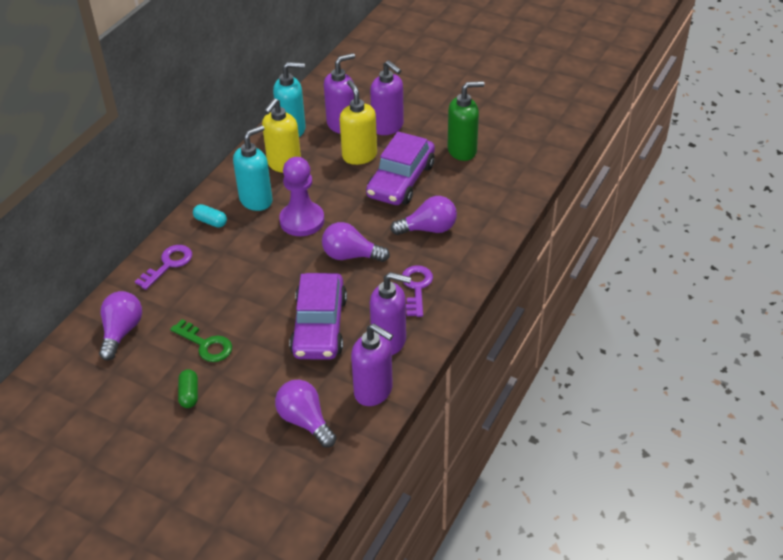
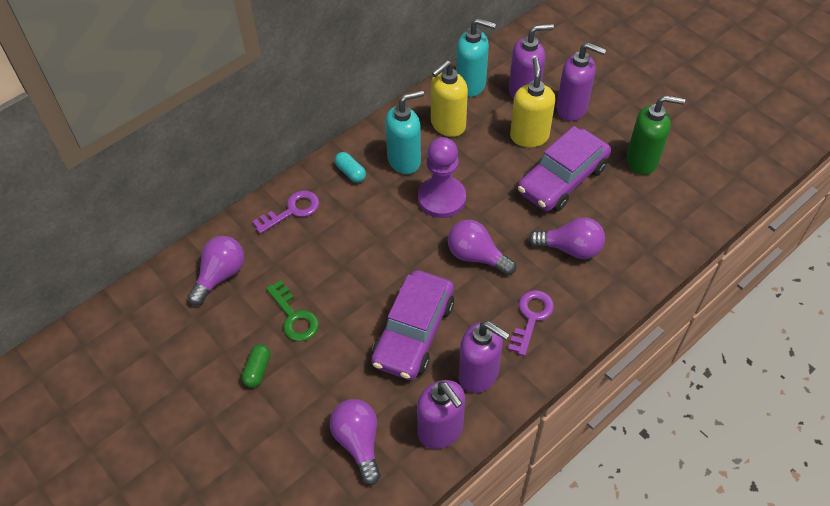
camera: 20 degrees right, 10 degrees up
purple soap dispenser [370,60,404,135] -> purple soap dispenser turned 45 degrees counterclockwise [557,42,606,121]

